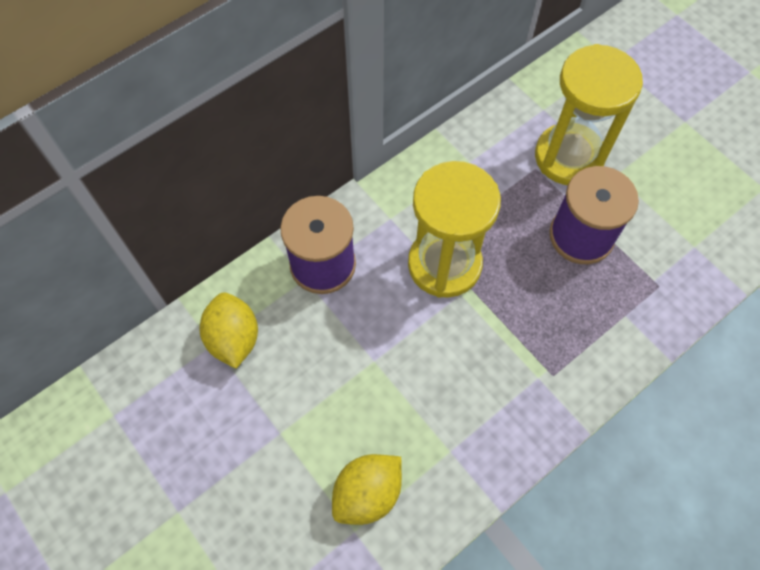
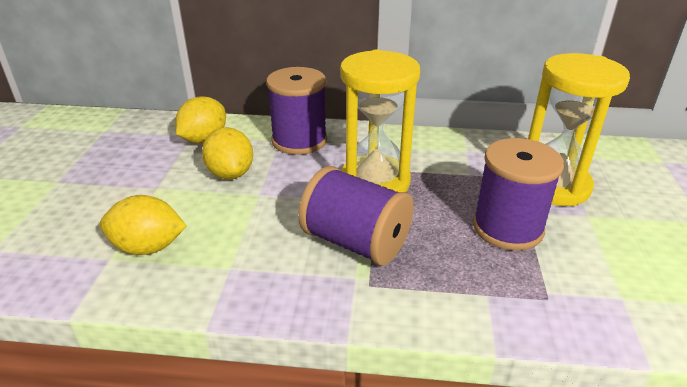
camera: 45 degrees right, 30 degrees down
none -> yellow lemon [202,127,253,180]
none -> purple spool [298,166,414,266]

